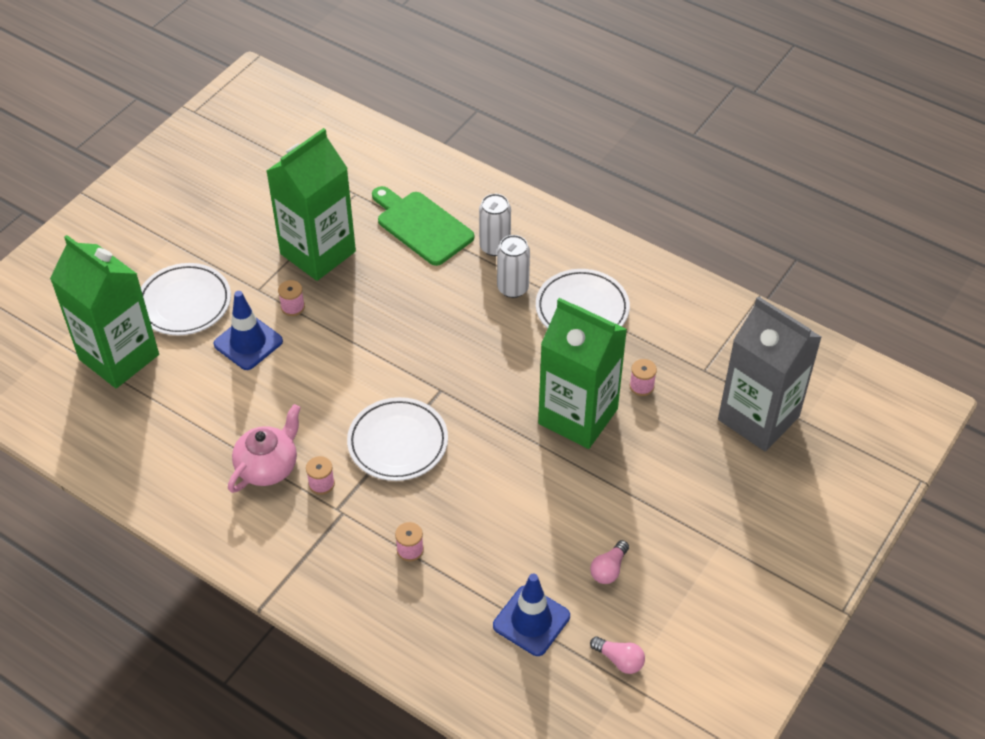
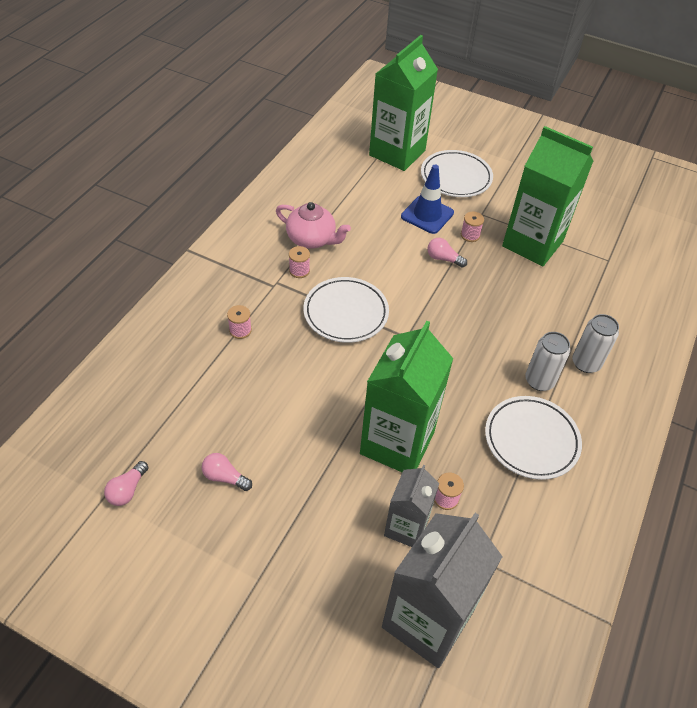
camera: 80 degrees right, 0 degrees up
green cutting board [372,186,474,266] -> none
blue traffic cone [493,574,570,656] -> none
none -> grey carton [384,465,439,547]
none -> pink light bulb [427,238,467,268]

